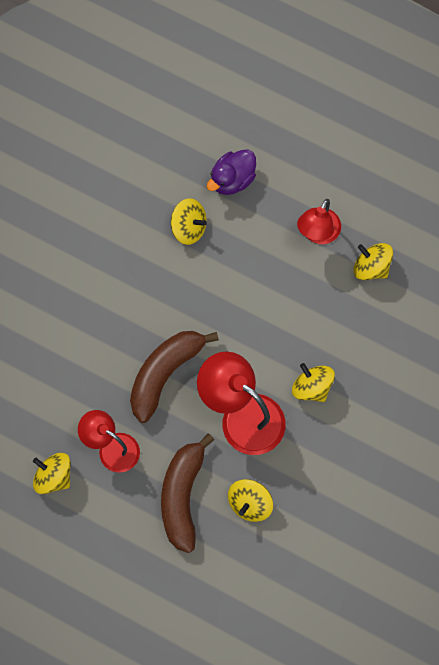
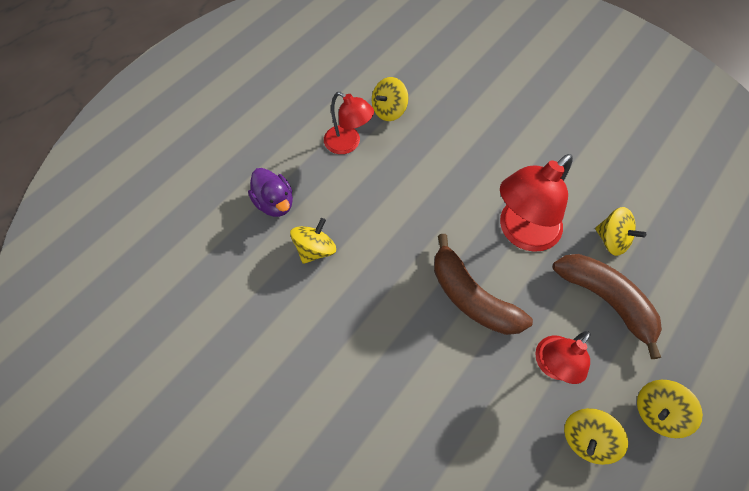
camera: 80 degrees left, 10 degrees down
brown banana [161,433,214,553] -> brown banana turned 150 degrees counterclockwise [553,254,662,359]
yellow spinning top [292,363,335,402] -> yellow spinning top moved to [637,380,703,438]

